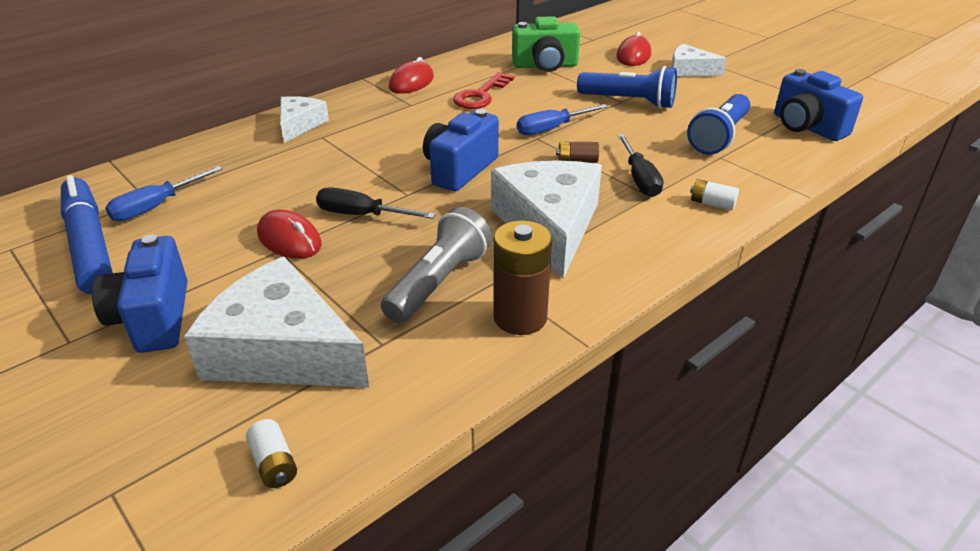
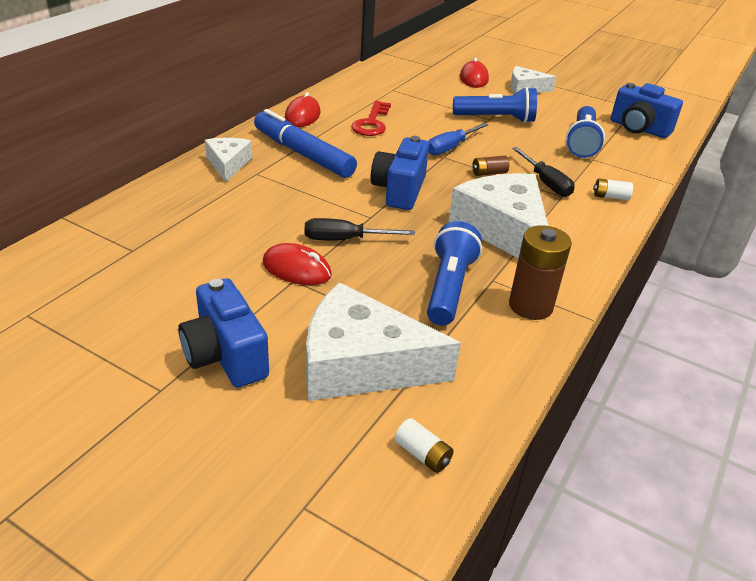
camera: 20 degrees left, 0 degrees up
blue marker [61,175,113,295] -> blue marker moved to [254,109,357,178]
blue screwdriver [105,166,223,221] -> none
grey flashlight [381,207,492,323] -> blue flashlight [427,221,482,326]
green camera [512,16,580,72] -> none

